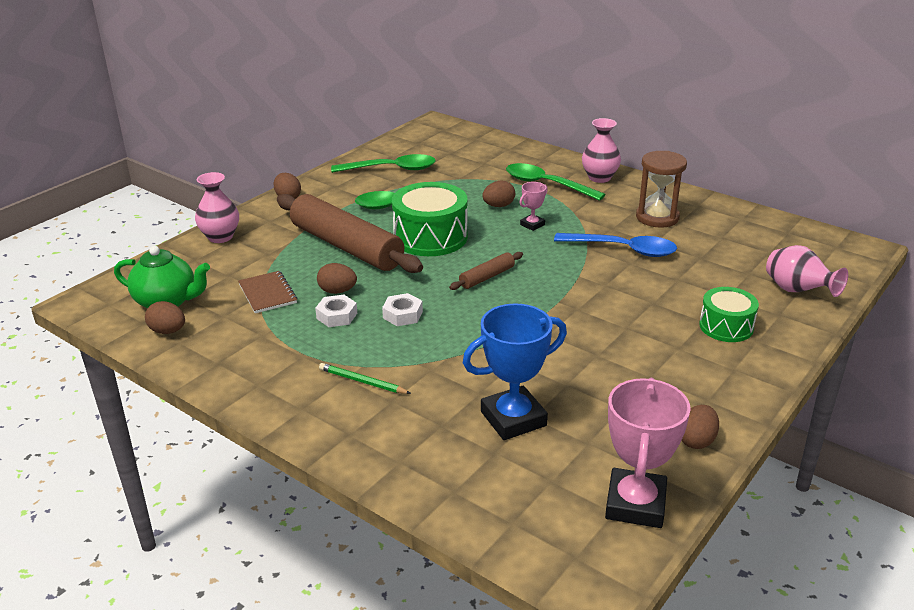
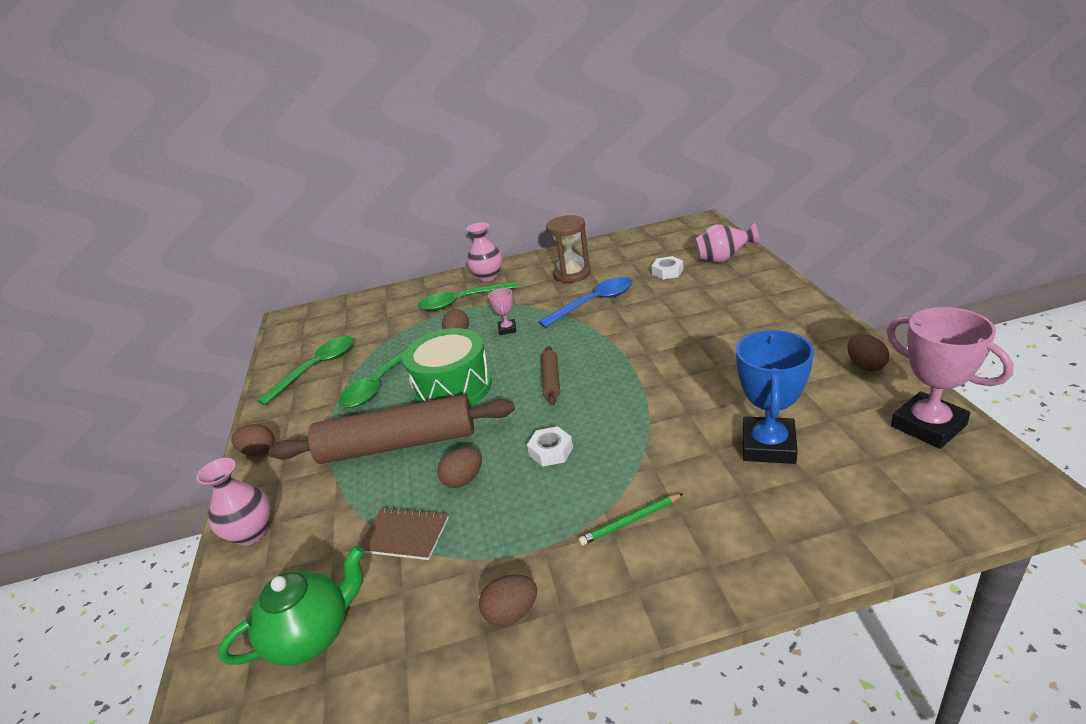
camera: 45 degrees left, 0 degrees up
brown egg [145,301,185,334] -> brown egg moved to [479,574,537,626]
white nut [315,295,357,327] -> white nut moved to [652,256,684,280]
green drum [699,287,759,342] -> none

